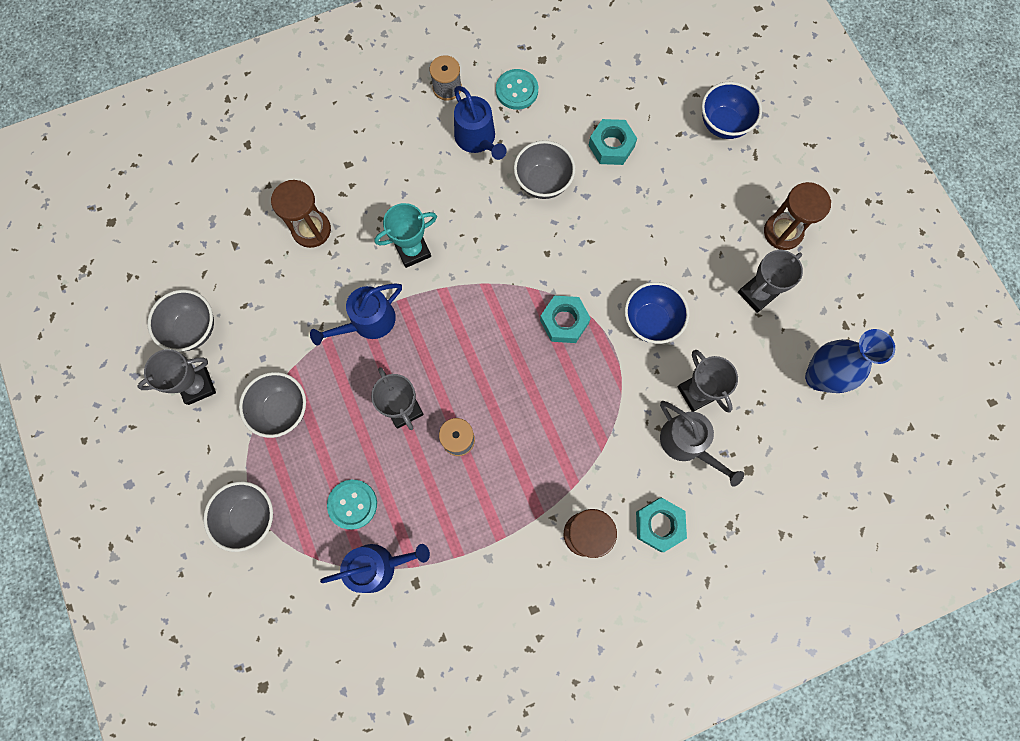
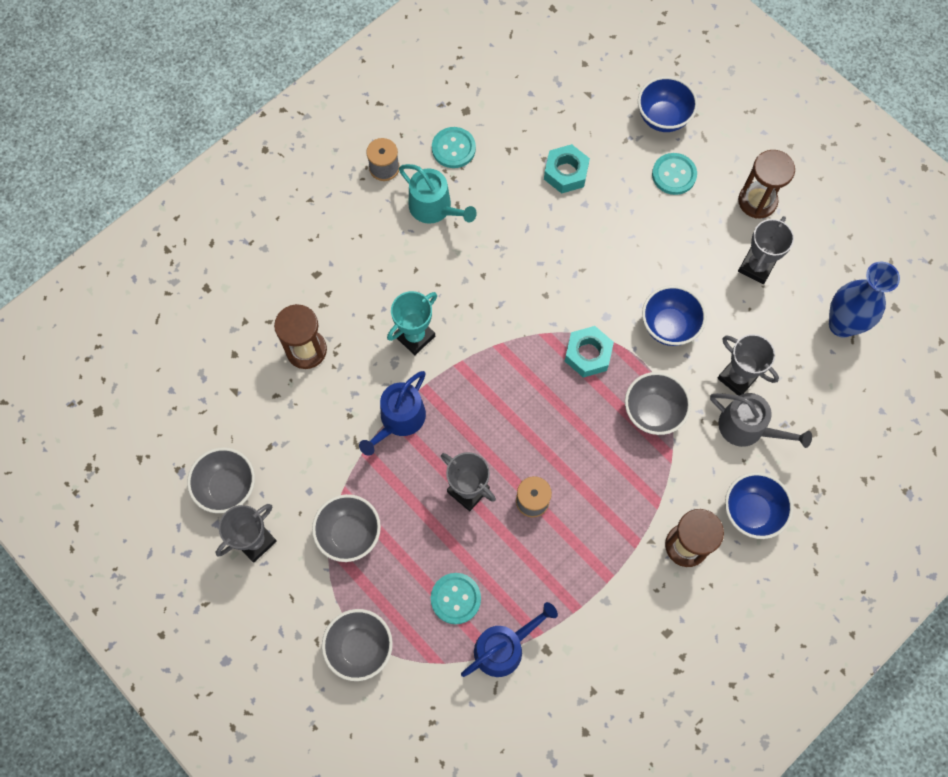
camera: 20 degrees left, 5 degrees down
blue watering can [454,86,507,160] -> turquoise watering can [399,164,477,224]
grey bowl [514,140,575,199] -> grey bowl moved to [625,372,691,435]
turquoise nut [636,497,687,552] -> blue bowl [725,472,793,539]
none -> turquoise button [652,153,697,195]

